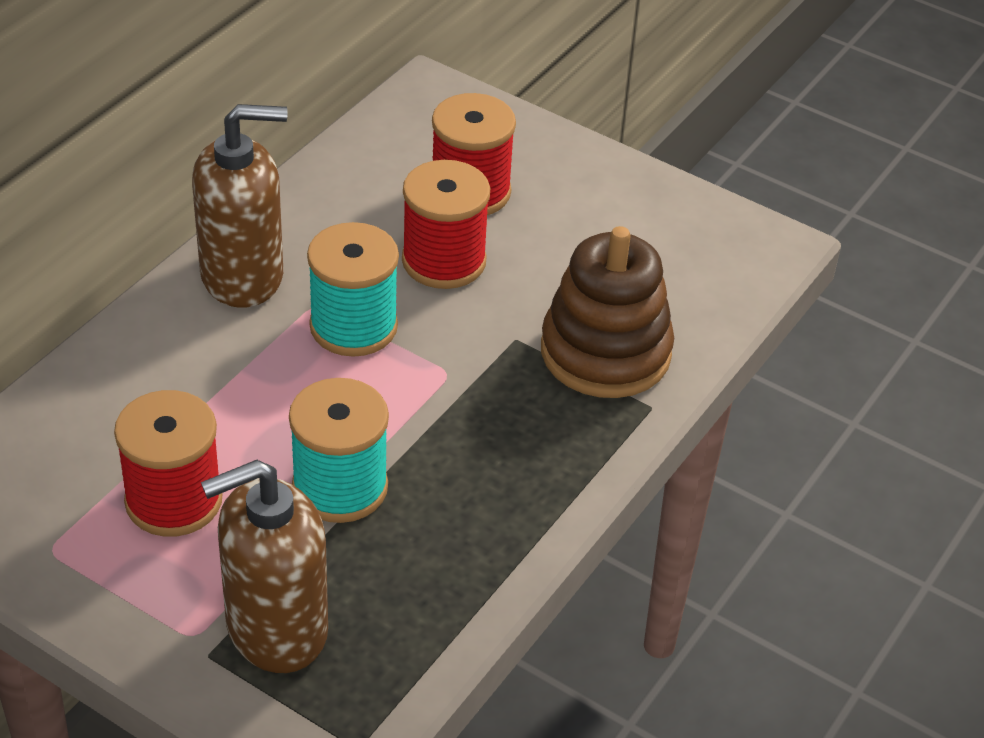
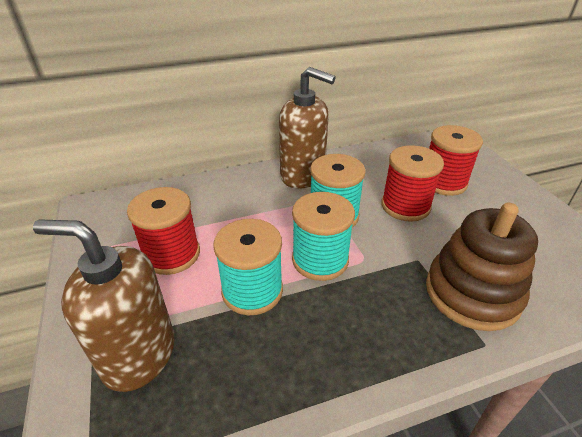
camera: 40 degrees right, 5 degrees down
none -> turquoise spool [292,192,355,281]

